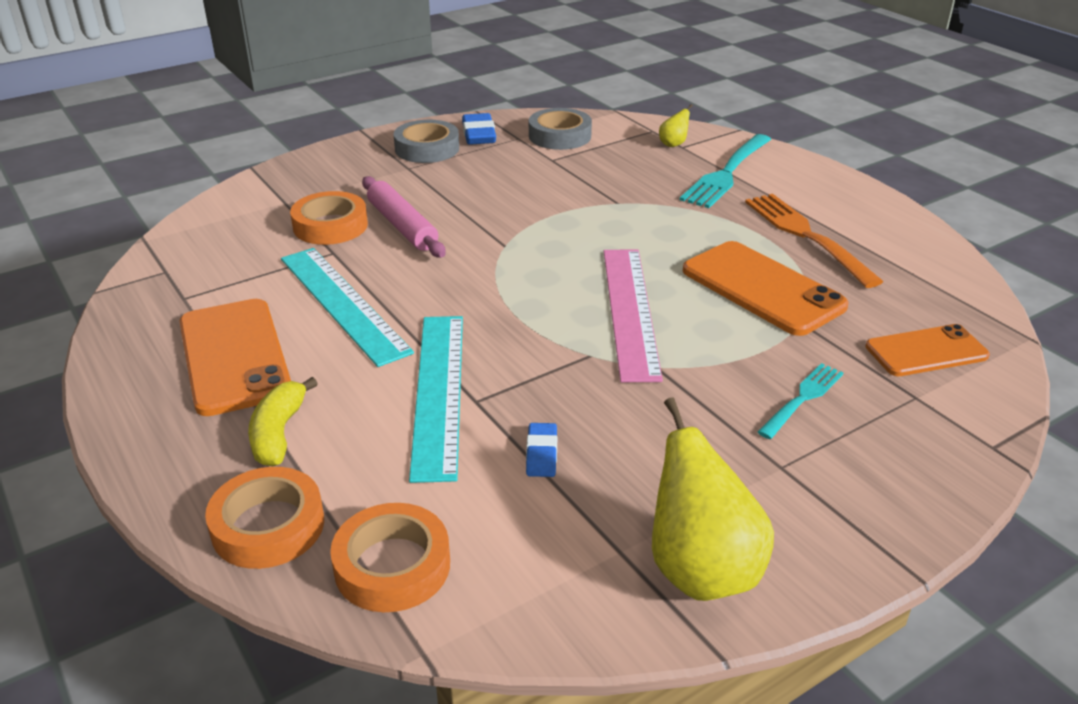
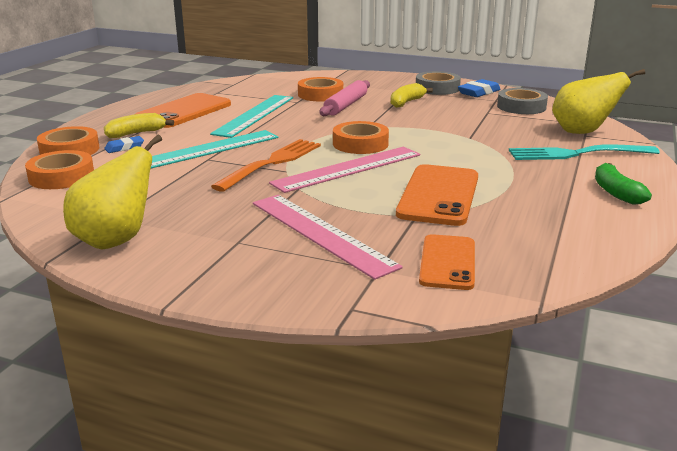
camera: 55 degrees right, 10 degrees down
blue eraser [526,423,557,477] -> blue eraser moved to [104,136,144,153]
yellow pear [659,104,693,147] -> yellow pear [552,69,645,134], size x2.26
orange fork [745,194,884,288] -> orange fork moved to [211,139,321,192]
turquoise fork [758,363,844,439] -> pink ruler [253,195,403,280]
orange phone [866,324,990,376] -> orange phone turned 60 degrees clockwise [419,234,475,290]
none -> orange tape [333,121,389,154]
none -> yellow banana [391,83,433,108]
none -> green banana [595,163,652,205]

